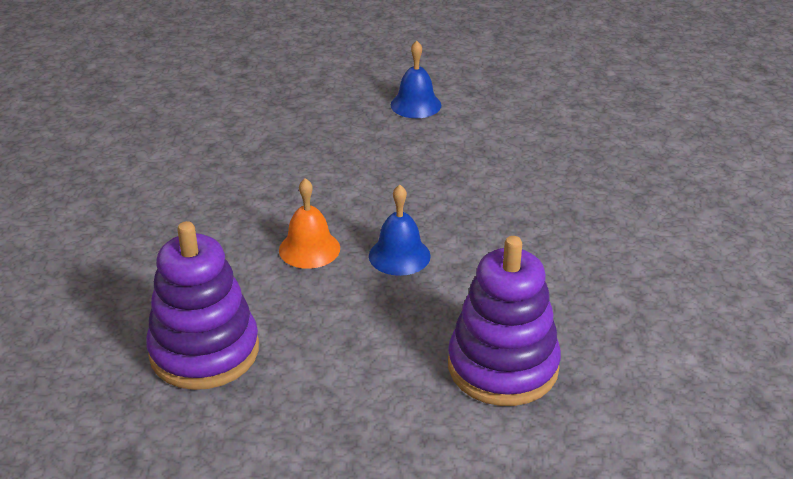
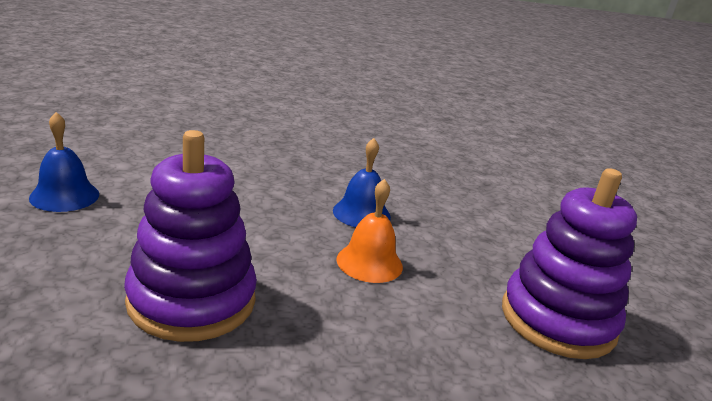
camera: 105 degrees left, 10 degrees down
purple stacking toy [448,236,561,406] -> purple stacking toy moved to [124,130,257,342]

